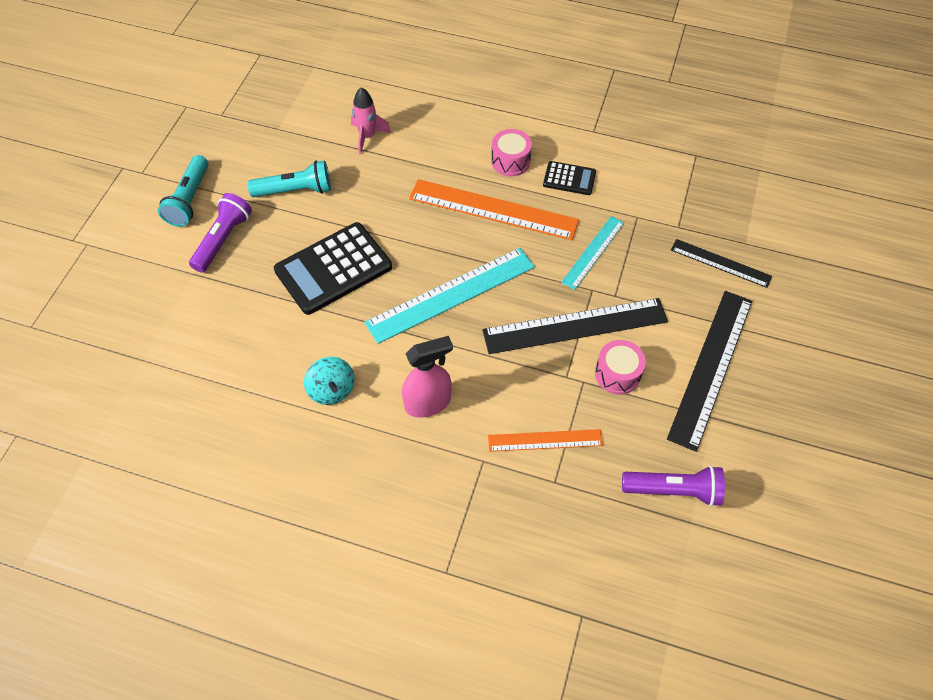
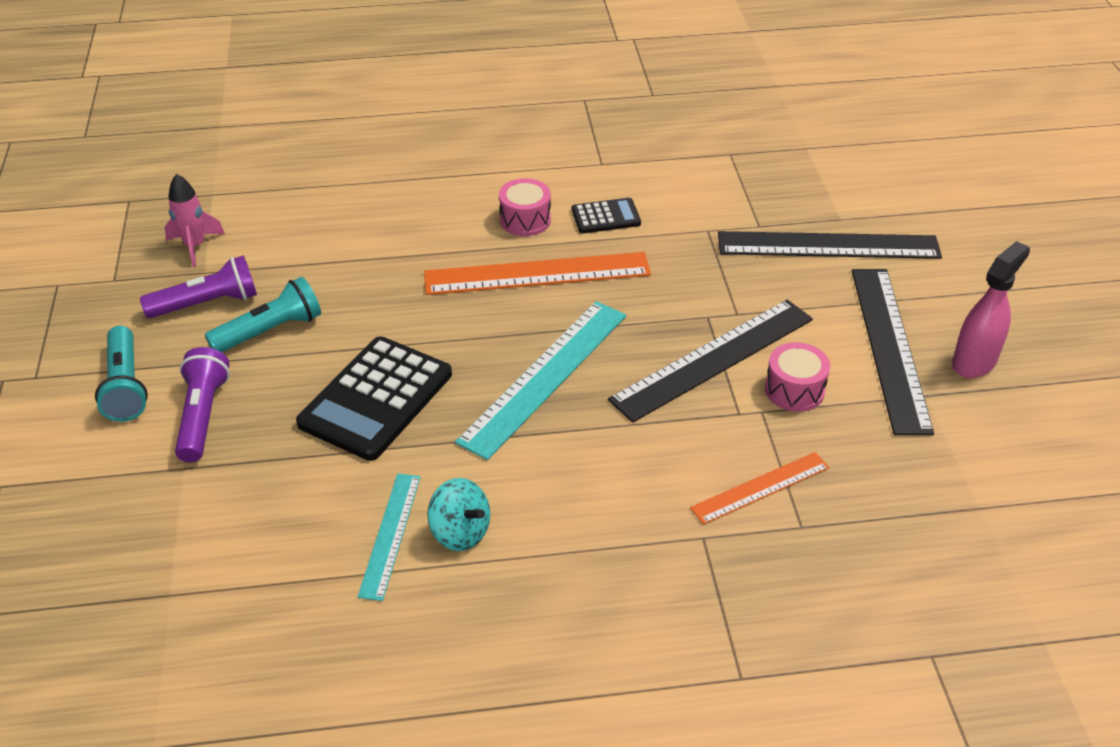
camera: 25 degrees left, 15 degrees down
pink rocket [351,87,391,154] -> pink rocket moved to [165,174,225,267]
pink spray bottle [402,336,453,418] -> pink spray bottle moved to [952,241,1030,378]
turquoise ruler [561,216,624,290] -> turquoise ruler moved to [358,474,421,601]
purple flashlight [622,465,725,507] -> purple flashlight moved to [140,255,257,318]
black ruler [671,239,772,288] -> black ruler [718,231,942,259], size x1.75

